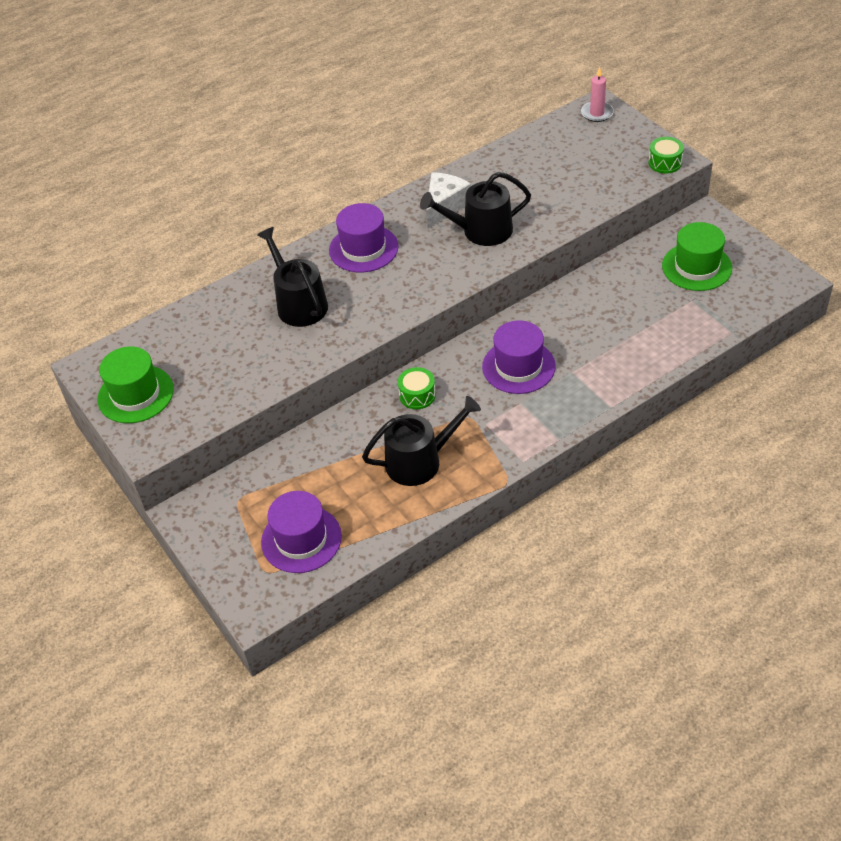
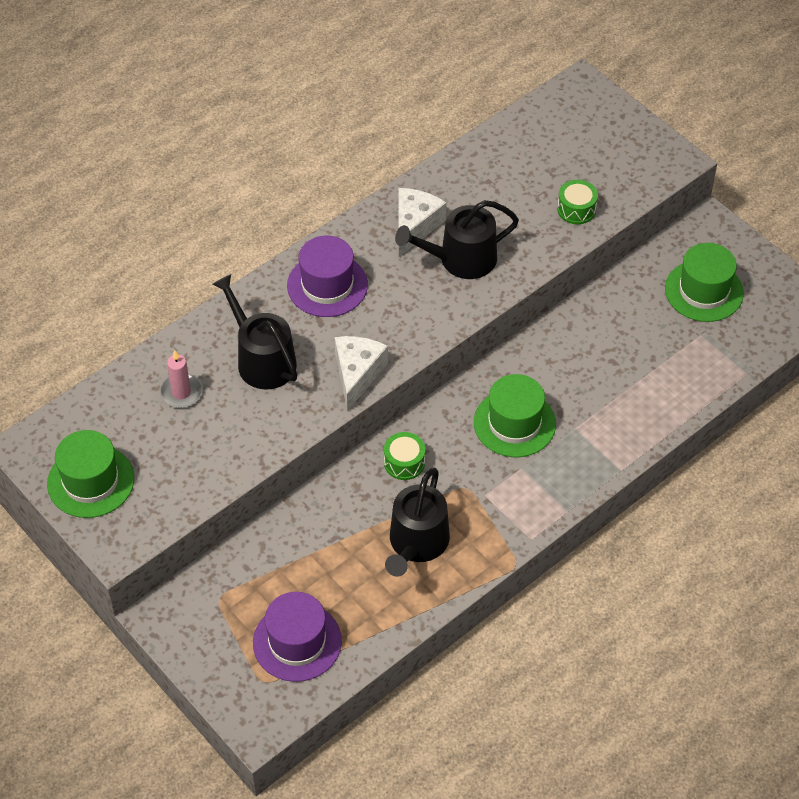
camera: 10 degrees left, 5 degrees up
black watering can [362,396,481,486] -> black watering can turned 135 degrees clockwise [385,468,450,577]
purple hat [482,320,556,394] -> green hat [474,374,556,457]
pink candle [581,67,614,122] -> pink candle moved to [160,350,203,408]
green drum [649,137,684,174] -> green drum moved to [557,180,598,224]
none -> white cheese [335,336,388,411]

